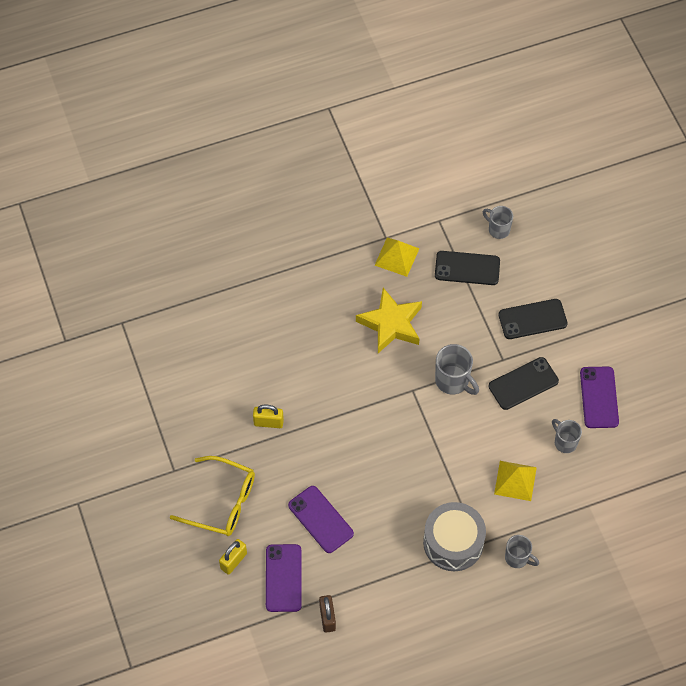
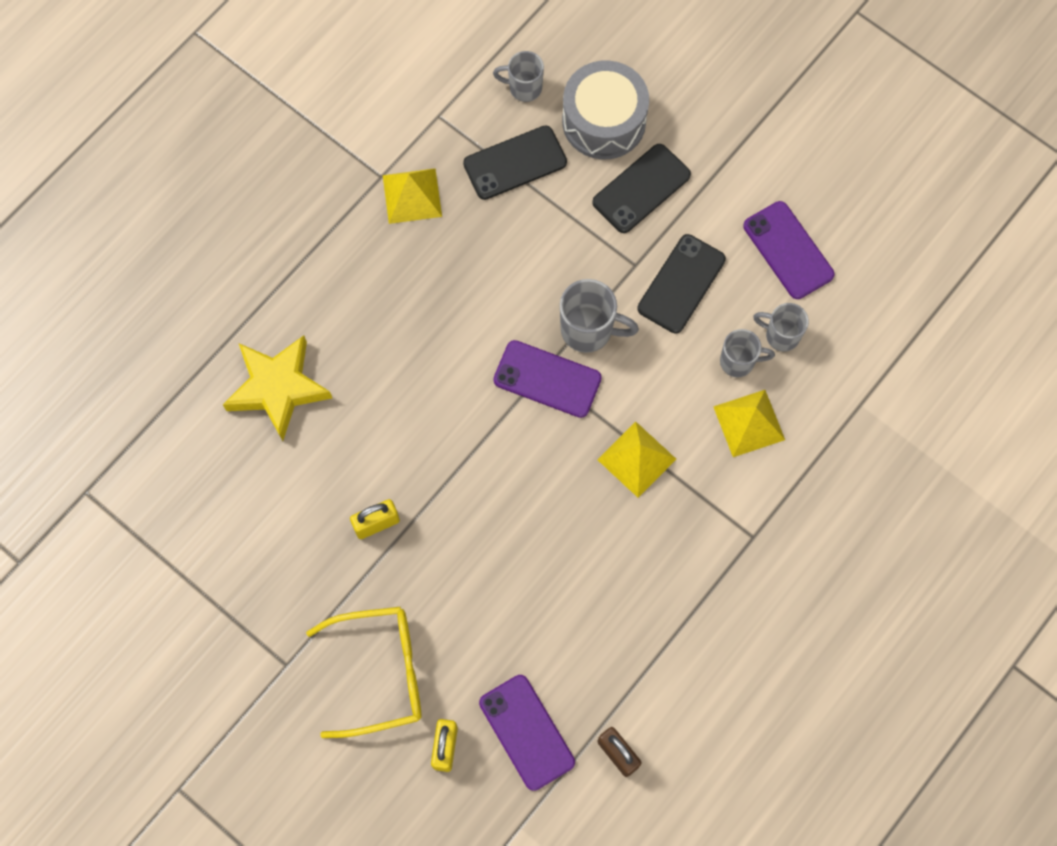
camera: 30 degrees left, 10 degrees up
purple phone [288,486,354,553] -> purple phone moved to [493,340,602,418]
yellow star [356,288,422,353] -> yellow star moved to [223,335,332,441]
grey drum [423,502,486,571] -> grey drum moved to [562,60,649,159]
grey mug [505,535,539,568] -> grey mug moved to [720,329,775,377]
none -> yellow pyramid [597,422,676,498]

